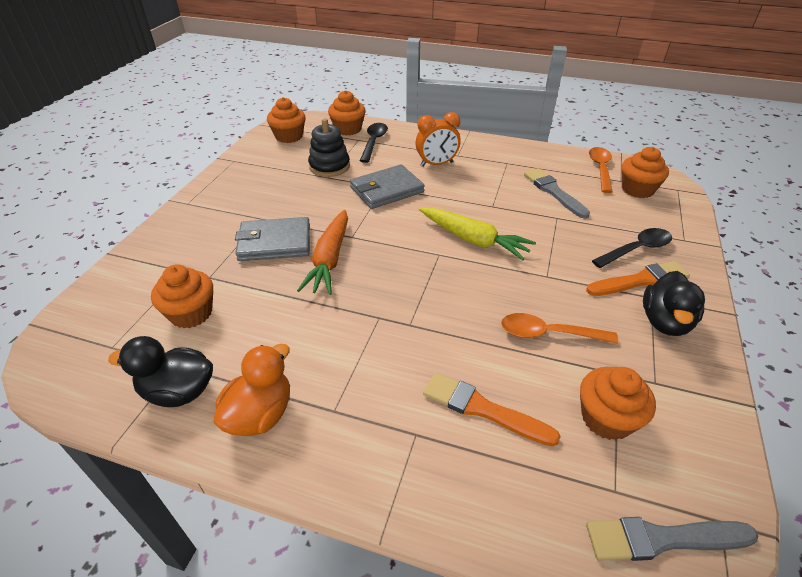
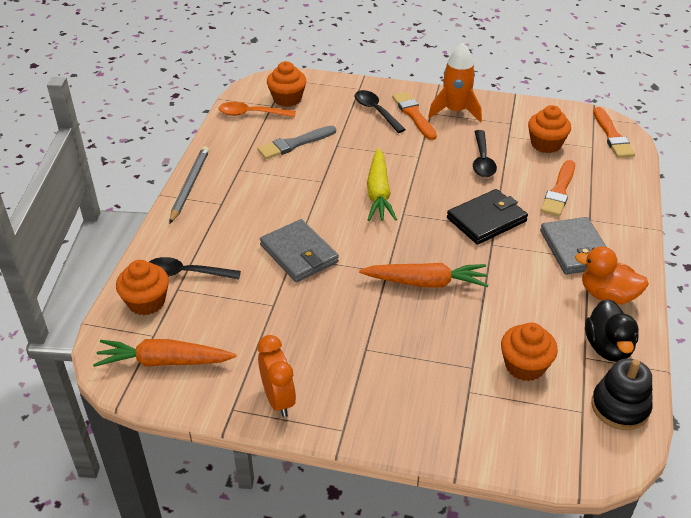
camera: 95 degrees left, 0 degrees up
grey wallet [235,217,310,261] -> grey wallet moved to [540,217,607,275]
orange cupcake [267,97,305,143] -> orange carrot [93,339,236,367]
black stacking toy [308,118,350,177] -> black stacking toy moved to [591,359,653,430]
orange clock [416,112,461,167] -> orange clock moved to [258,335,296,417]
yellow carrot [419,207,536,260] -> yellow carrot turned 150 degrees clockwise [367,148,397,221]
orange spoon [501,313,618,344] -> black spoon [473,130,497,177]
grey brush [586,517,758,561] -> orange brush [593,107,635,158]
black duck [643,271,705,336] -> orange rocket [428,43,482,122]
none -> grey pencil [170,146,209,223]
none -> black wallet [447,189,528,245]

